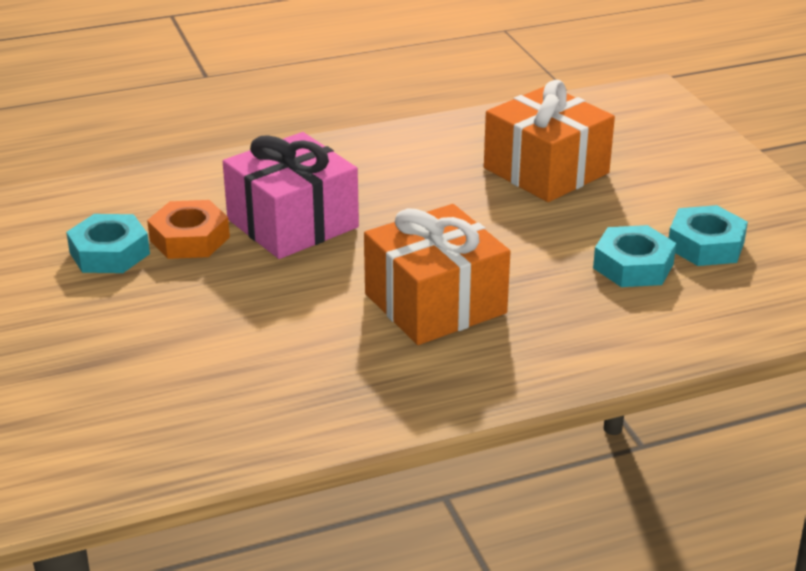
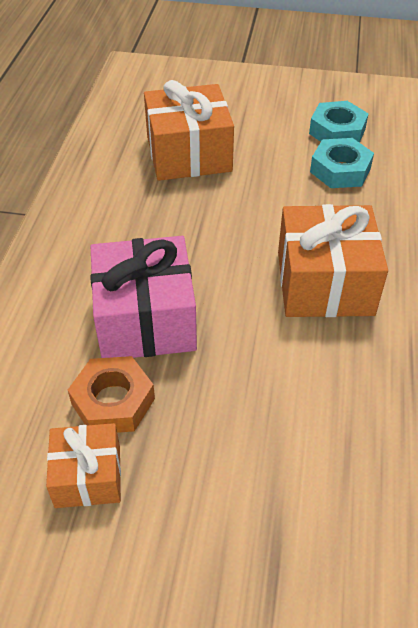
camera: 60 degrees left, 15 degrees up
turquoise nut [66,214,150,273] -> orange gift [46,423,121,508]

